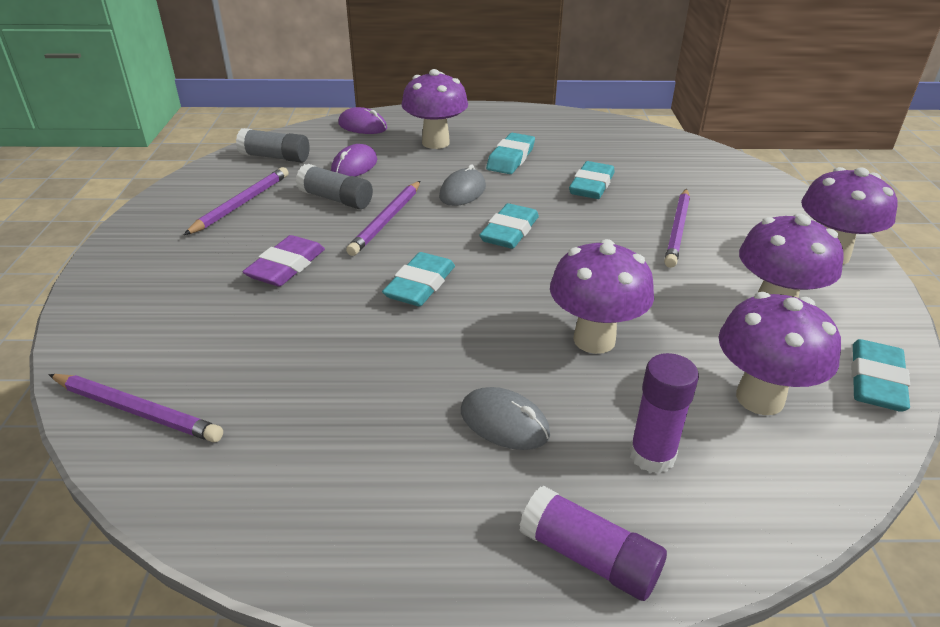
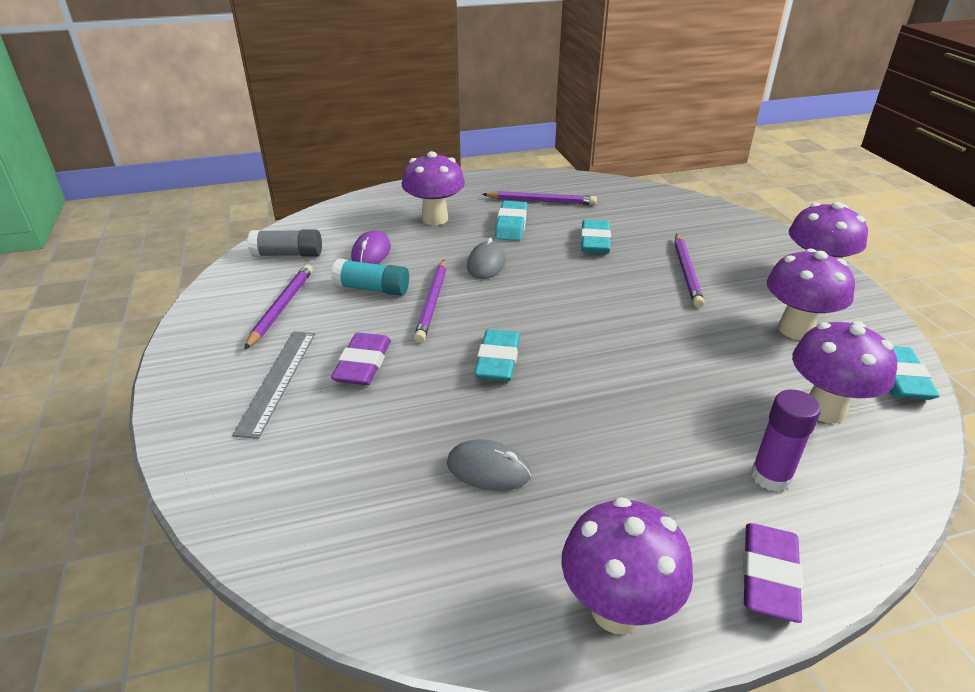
camera: 15 degrees left, 0 degrees up
purple pencil [49,374,223,442] -> purple pencil moved to [482,191,597,205]
grey glue stick [296,164,373,209] -> turquoise glue stick [331,259,409,296]
purple mouse [338,107,387,134] -> none
grey mouse [461,387,550,450] -> grey mouse moved to [447,439,531,491]
turquoise eraser [479,203,539,249] -> none
purple glue stick [519,486,667,601] -> purple eraser [743,523,803,623]
purple mushroom [550,239,654,354] -> purple mushroom moved to [561,497,693,634]
none -> grey ruler [232,331,315,439]

